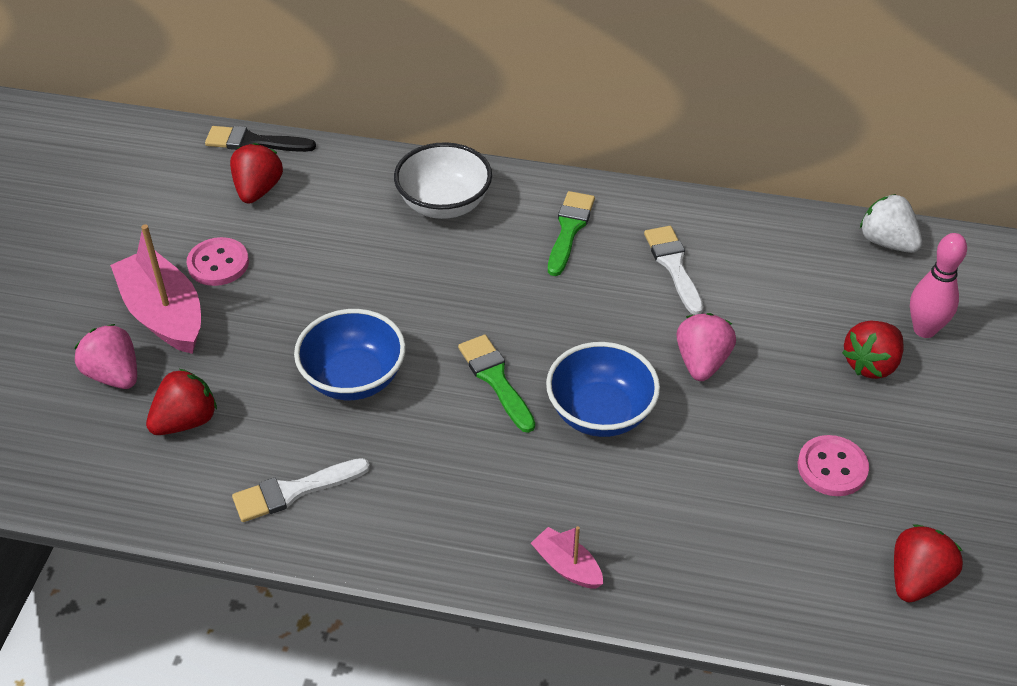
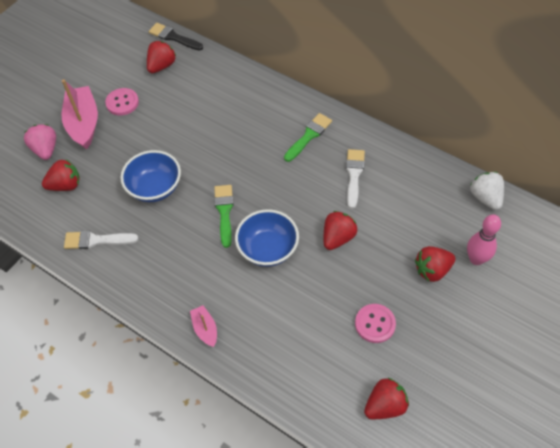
camera: 25 degrees right, 10 degrees up
white bowl [394,142,492,219] -> none
pink strawberry [676,313,736,381] -> red strawberry [324,211,357,250]

